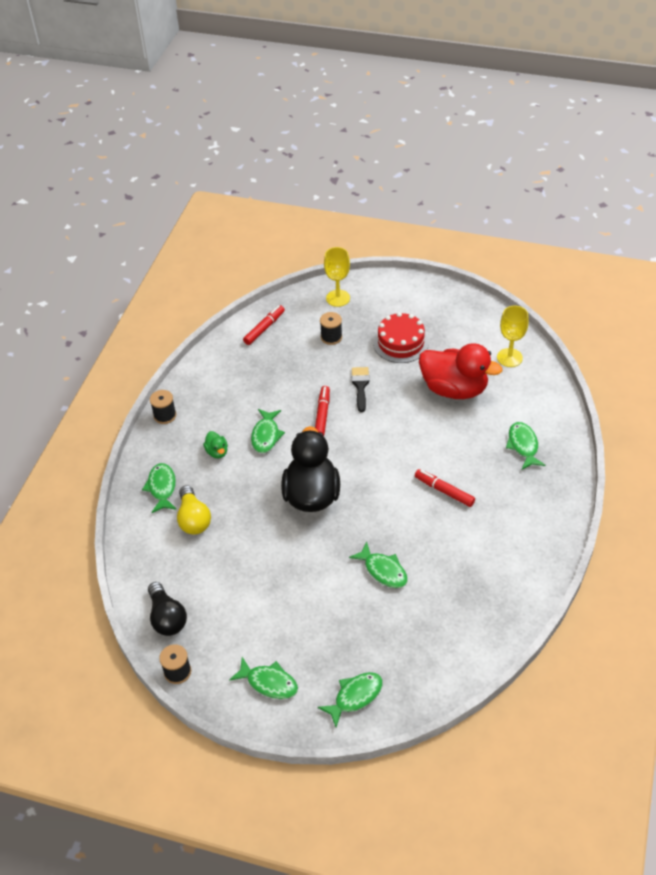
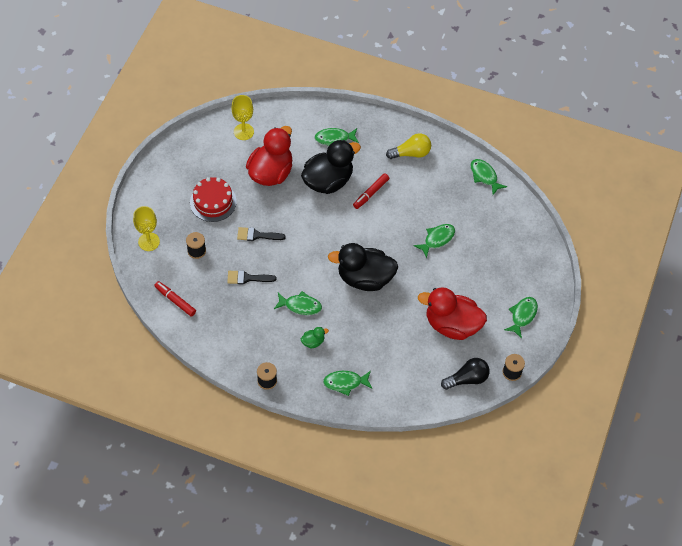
camera: 90 degrees left, 10 degrees up
yellow light bulb [177,485,211,535] -> yellow light bulb moved to [386,133,431,159]
red marker [315,386,330,436] -> none
green fish [318,672,383,727] -> green fish moved to [470,159,507,195]
none -> black brush [227,270,277,284]
none -> black duck [301,140,361,194]
none -> red duck [418,287,487,340]

